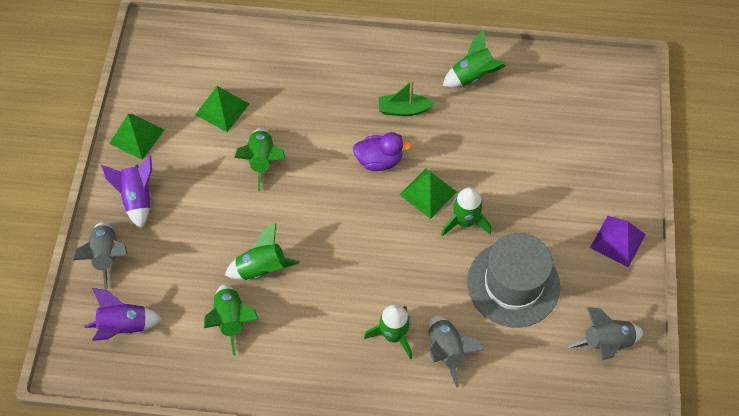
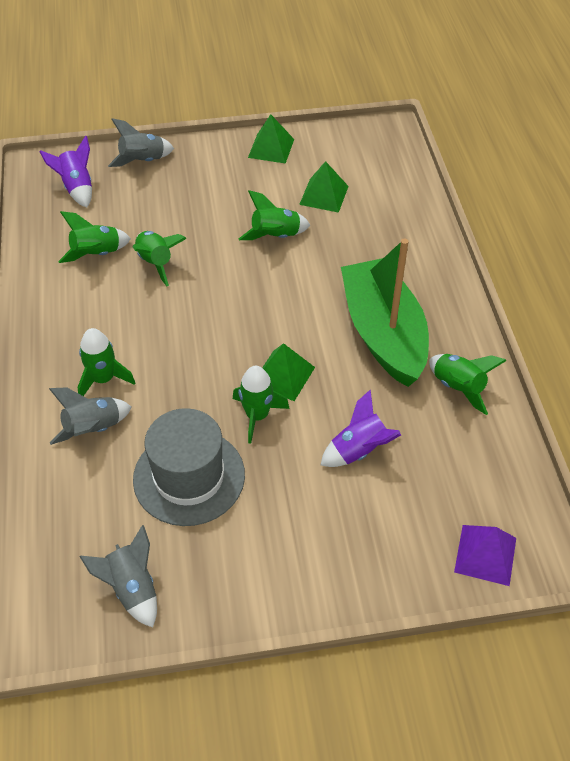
camera: 75 degrees right, 10 degrees down
purple rocket [101,156,152,228] -> purple rocket moved to [321,389,401,467]
purple duck [353,132,412,171] -> none
green boat [379,80,435,116] -> green boat [341,238,429,387], size x2.41
purple pyramid [590,216,646,267] -> purple pyramid moved to [454,525,516,586]

